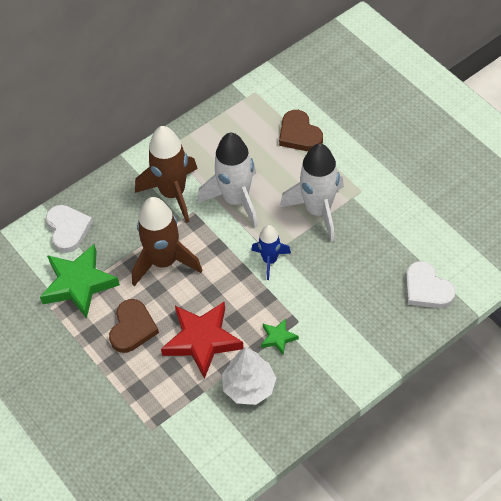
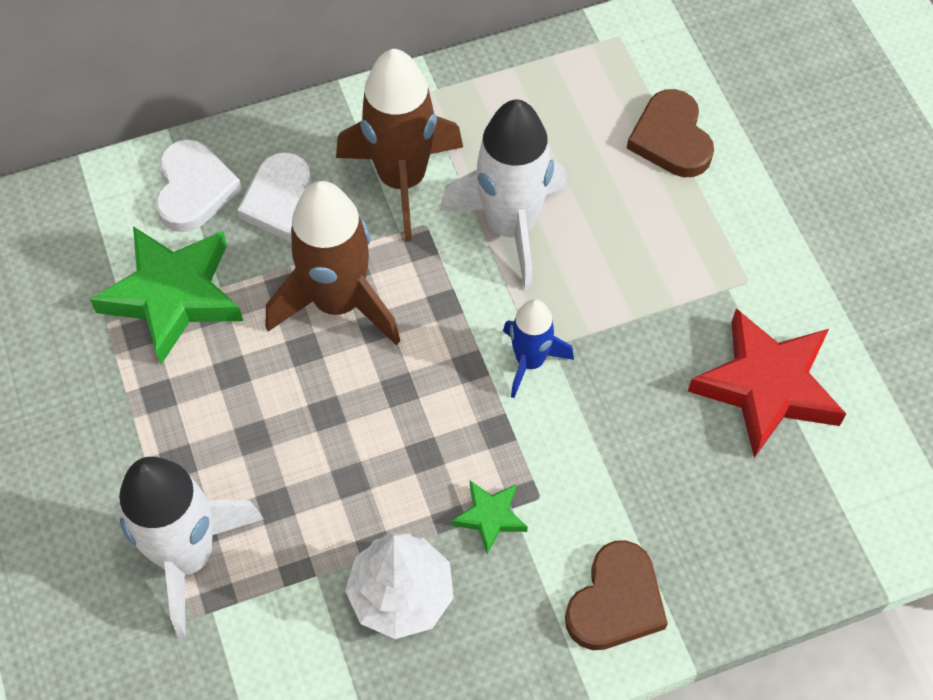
camera: 15 degrees right, 5 degrees up
brown heart [109,299,159,353] -> brown heart moved to [565,540,668,650]
red star [161,302,244,379] -> red star moved to [688,308,846,458]
white rocket [280,143,344,242] -> white rocket moved to [113,457,264,638]
white heart [406,261,456,308] -> white heart moved to [237,152,312,242]

